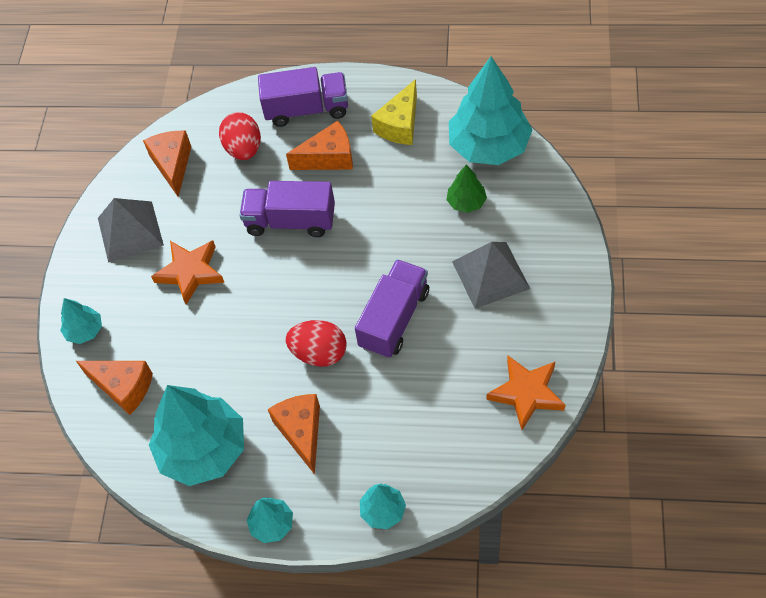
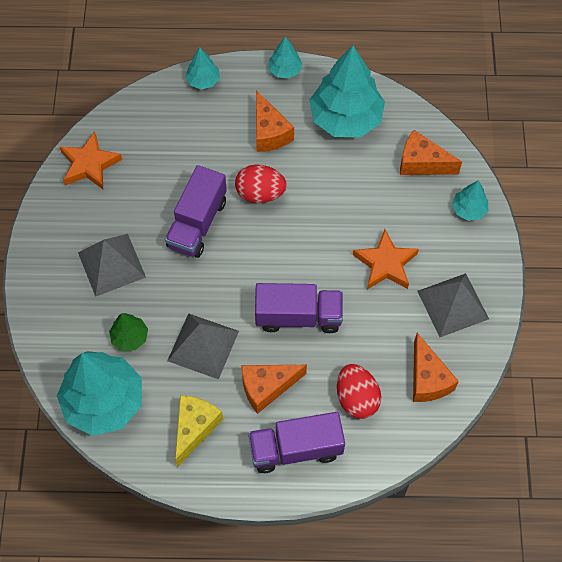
camera: 170 degrees right, 5 degrees up
none -> grey pyramid [167,313,239,379]

